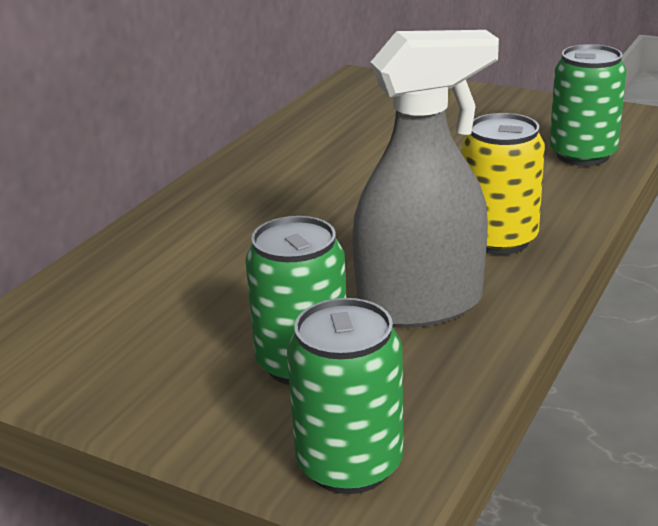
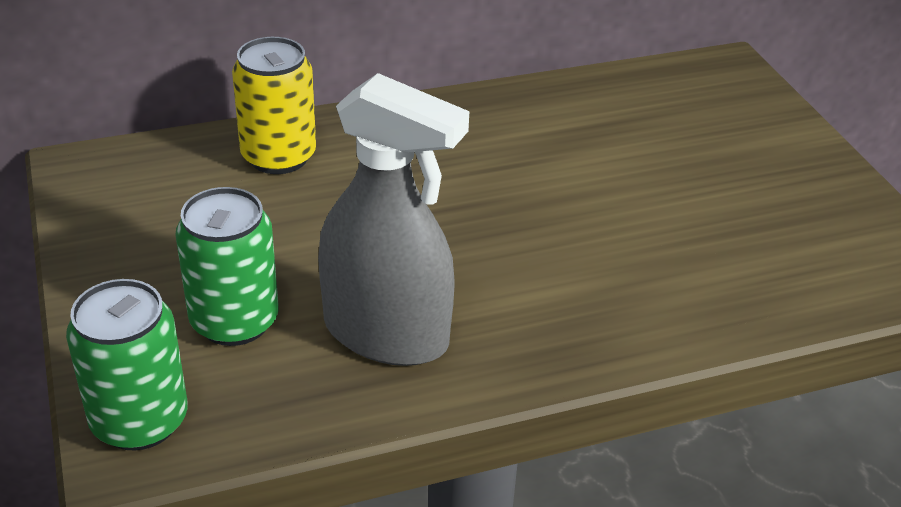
camera: 40 degrees right, 10 degrees up
yellow can [462,113,545,255] -> yellow can moved to [232,37,316,174]
green can [550,44,627,166] -> none

